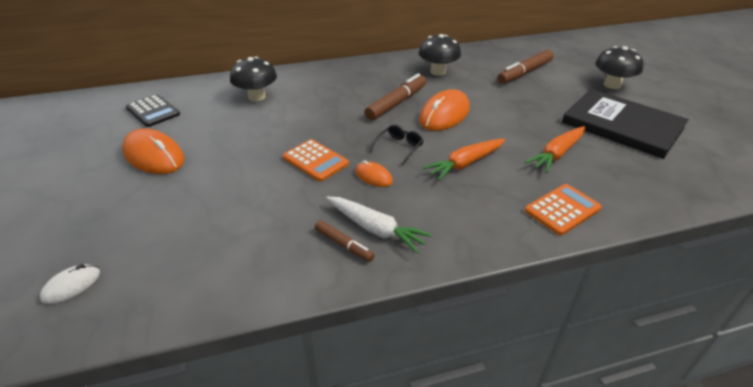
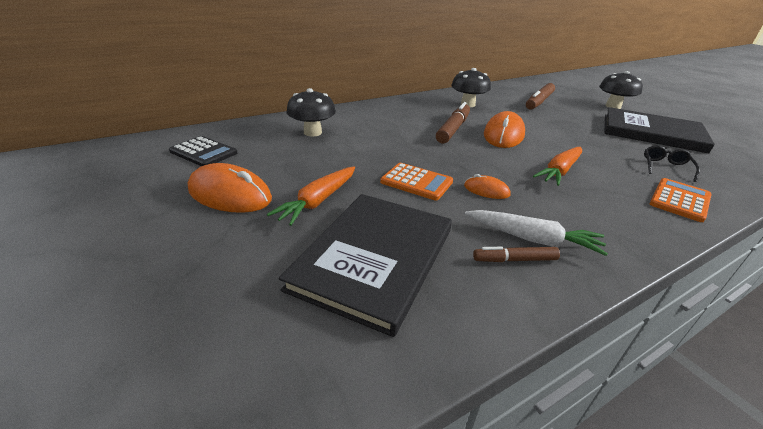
camera: 15 degrees left, 5 degrees down
white mouse [40,264,100,304] -> none
brown marker [315,220,375,262] -> brown marker turned 150 degrees clockwise [473,247,560,262]
black glasses [369,124,424,165] -> black glasses moved to [644,145,700,182]
orange carrot [525,126,585,173] -> orange carrot moved to [267,167,355,226]
none -> black book [279,194,452,337]

